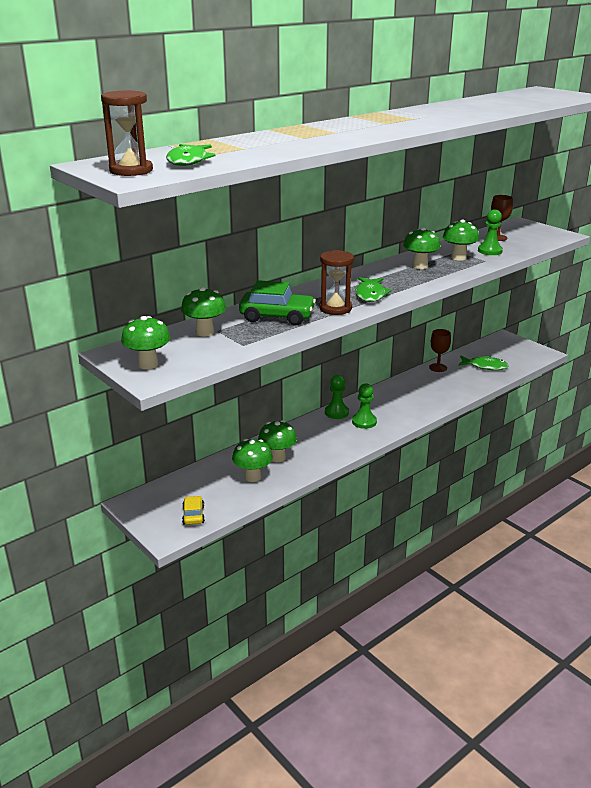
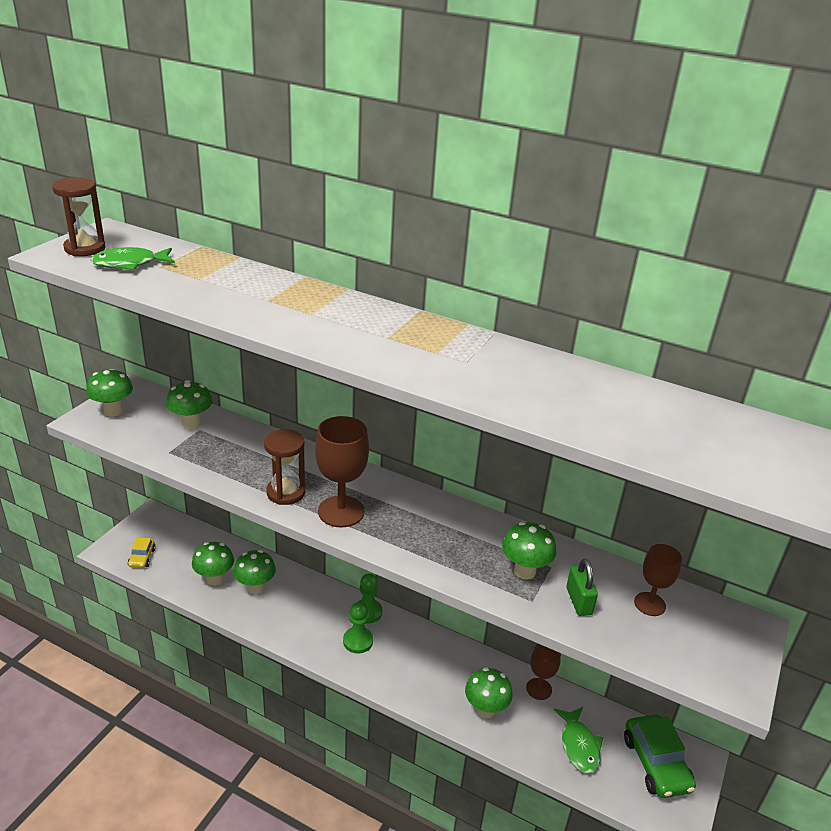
camera: 65 degrees right, 5 degrees up
yellow car [182,496,205,525] -> yellow car turned 120 degrees clockwise [128,538,156,568]
green car [239,280,316,326] -> green car moved to [624,715,696,798]
green fish [355,277,392,302] -> brown goblet [315,416,369,527]
green mushroom [403,227,441,269] -> green mushroom moved to [465,667,513,718]
green pawn [478,209,503,255] -> green padlock [566,559,598,616]

